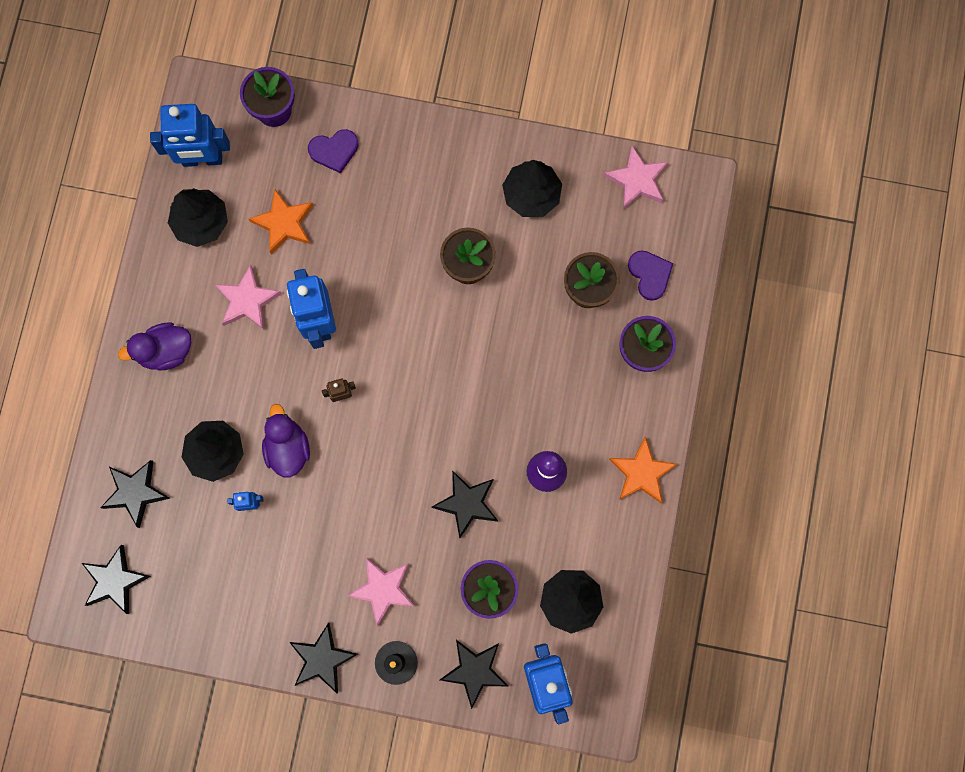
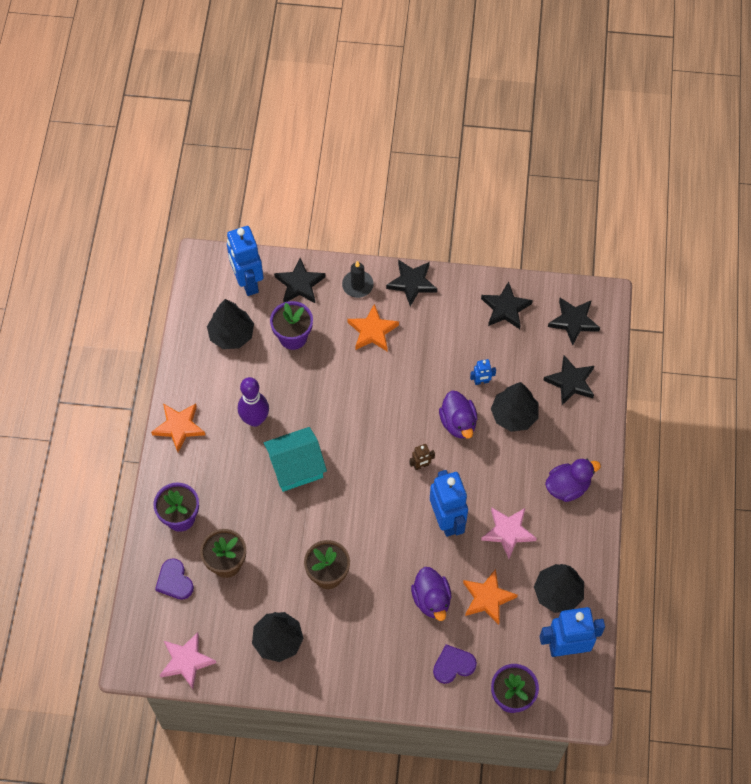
camera: 175 degrees right, 15 degrees down
pink star [347,557,415,626] -> orange star [347,304,399,352]
black star [431,470,498,538] -> black star moved to [481,281,533,329]
none -> turquoise house [264,427,327,492]
none -> purple duck [411,567,451,621]

